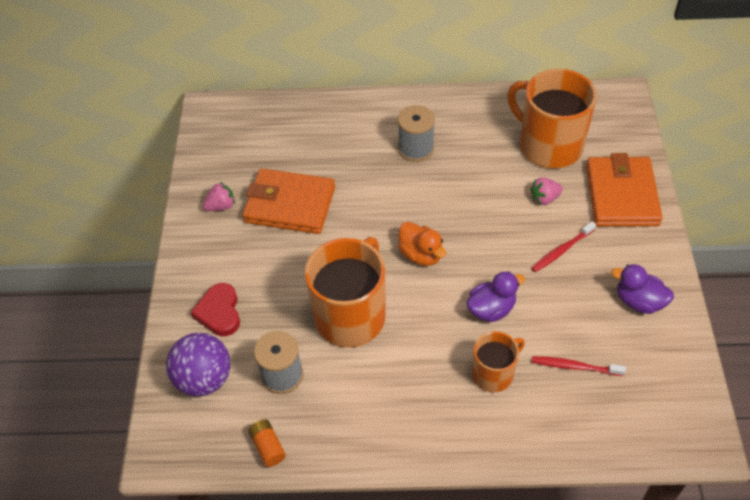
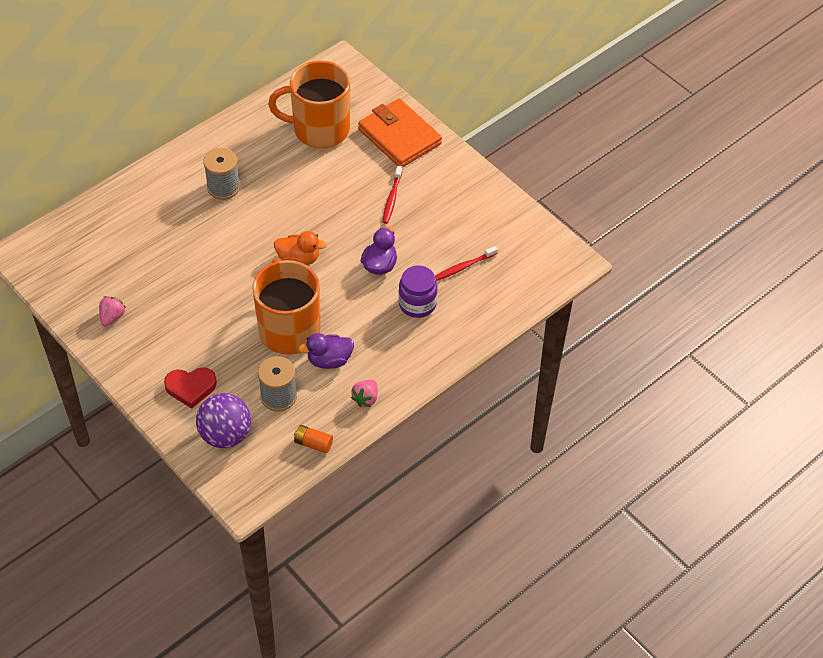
camera: 45 degrees left, 0 degrees up
red heart [191,283,240,336] -> red heart turned 45 degrees counterclockwise [164,367,217,409]
orange wallet [242,168,335,234] -> none
orange mug [472,331,525,392] -> purple jar [399,266,438,318]
pink strawberry [530,177,563,205] -> pink strawberry moved to [351,380,378,407]
purple duck [611,264,674,314] -> purple duck moved to [298,333,354,369]

